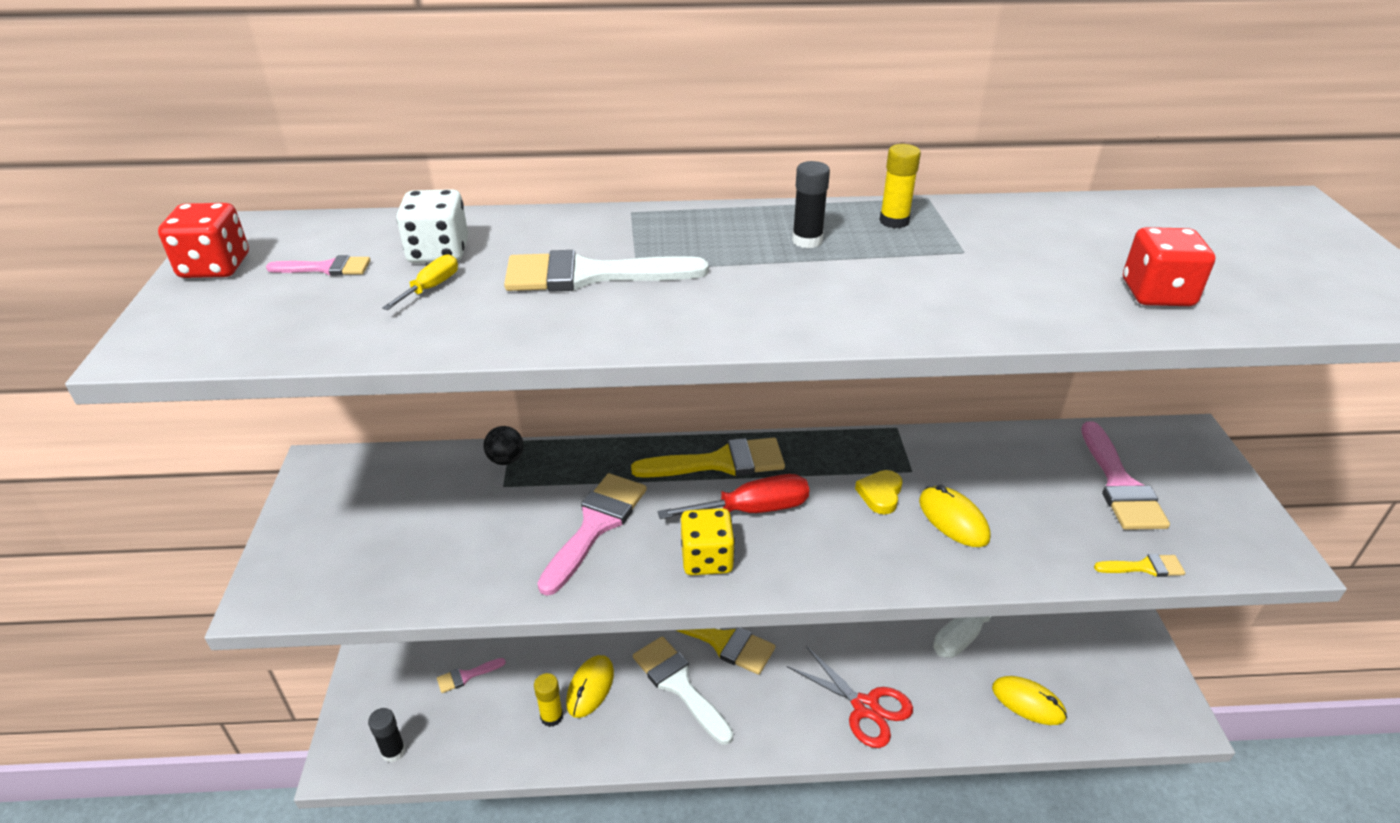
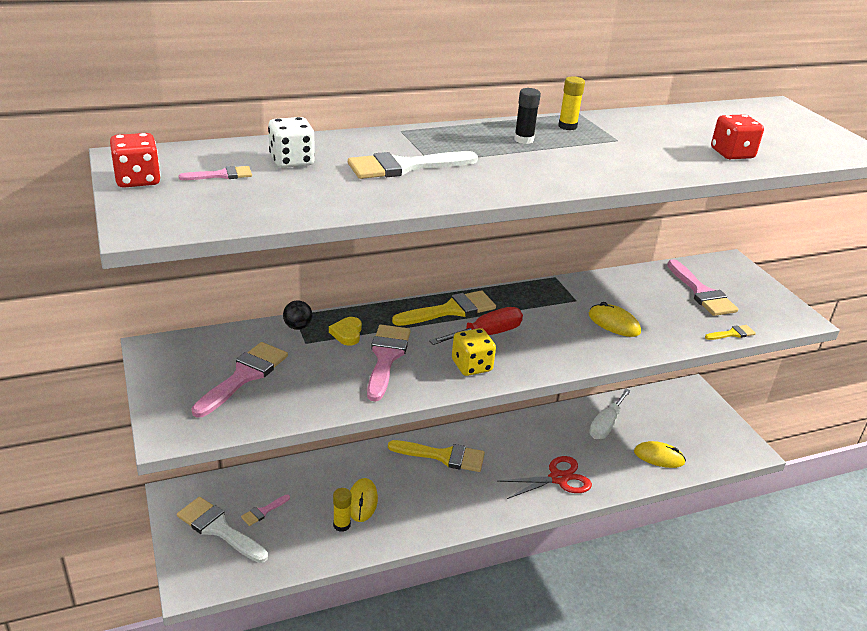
camera: 20 degrees left, 5 degrees down
black glue stick [368,708,406,762] -> none
yellow screwdriver [382,254,458,310] -> none
white brush [633,636,733,745] -> white brush moved to [177,497,268,563]
red scissors [787,646,913,748] -> red scissors turned 45 degrees counterclockwise [497,456,592,499]
yellow heart [855,470,902,514] -> yellow heart moved to [329,317,362,346]
none -> pink brush [191,342,288,418]

